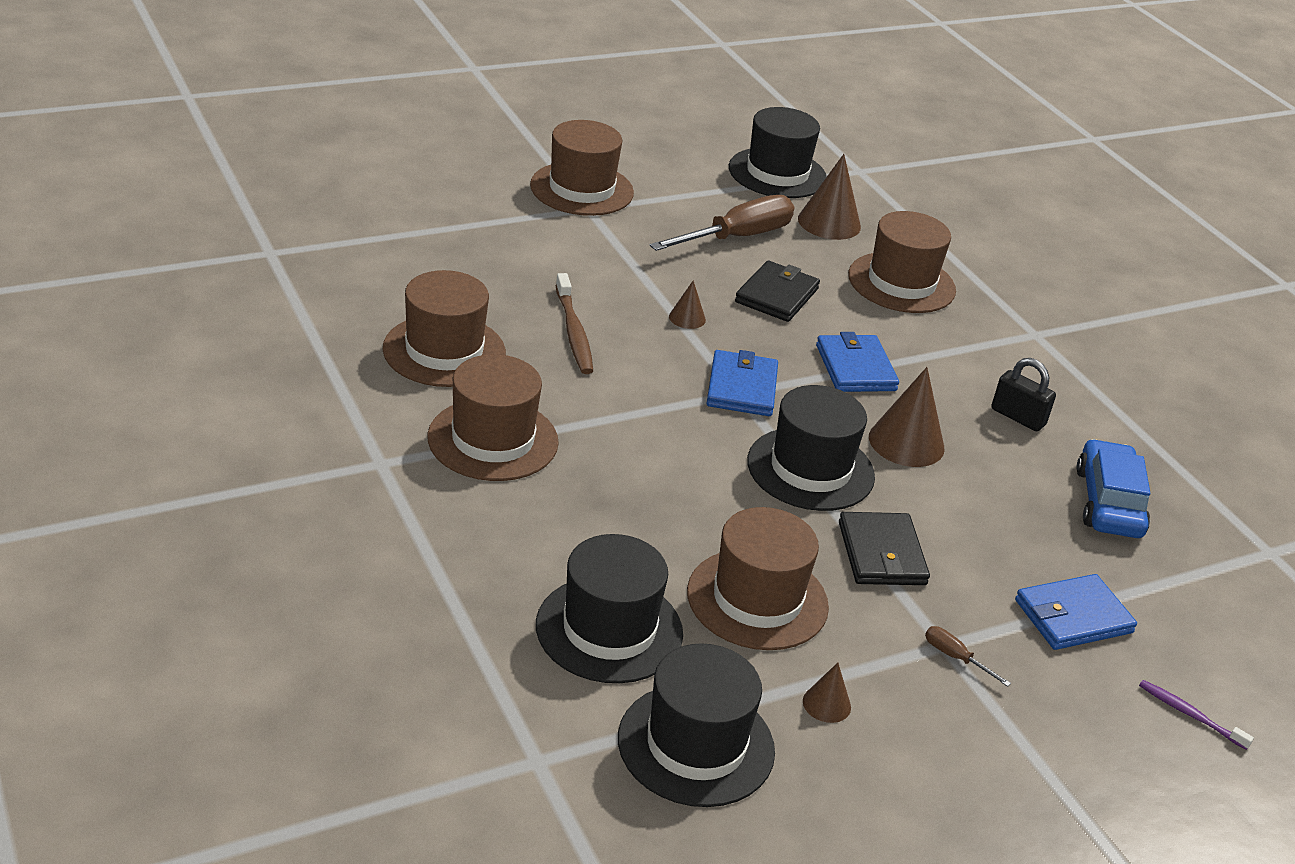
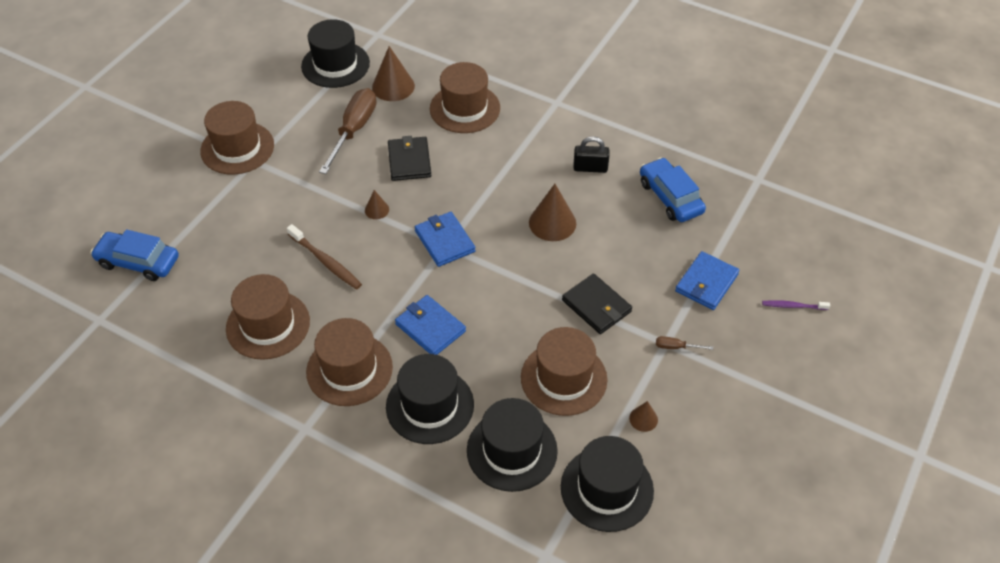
camera: 30 degrees left, 15 degrees up
black hat [747,385,875,511] -> black hat moved to [386,354,474,444]
blue wallet [816,332,899,392] -> blue wallet moved to [395,295,466,355]
none -> blue car [91,229,179,281]

